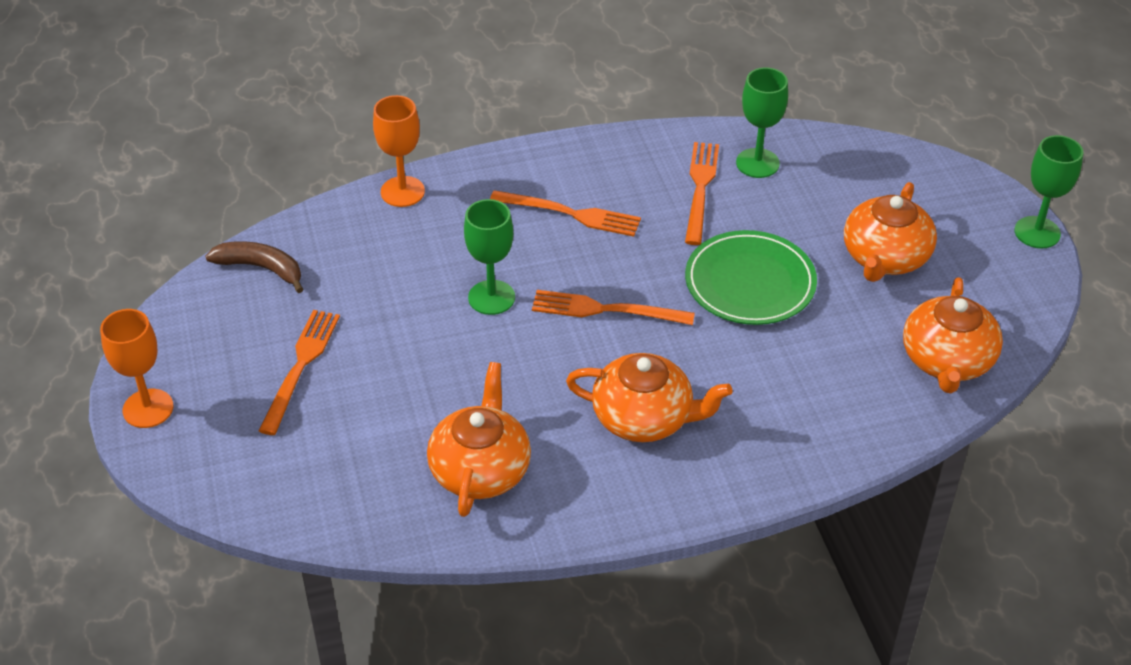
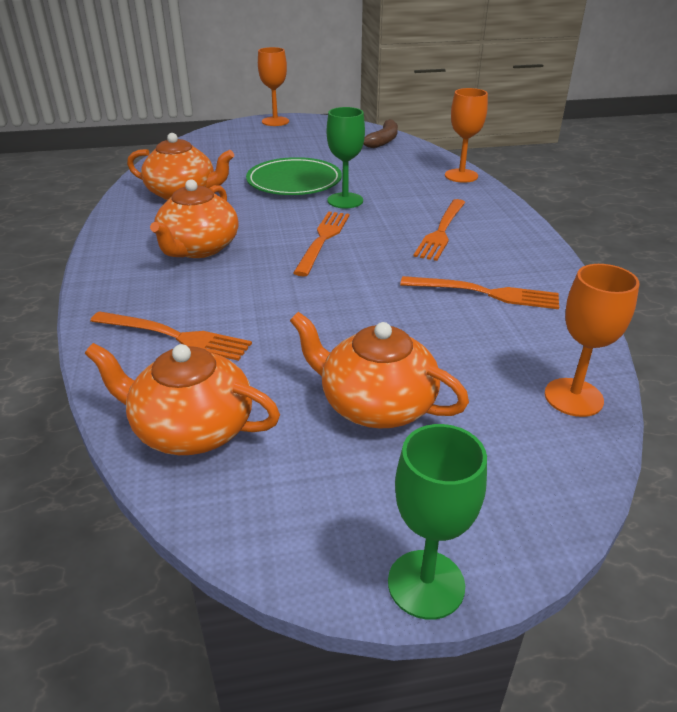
camera: 95 degrees right, 10 degrees down
orange fork [259,310,340,435] -> orange fork moved to [90,311,252,361]
green plate [685,230,817,325] -> green plate moved to [246,157,342,195]
green goblet [736,68,788,178] -> none
none -> orange goblet [545,264,640,417]

